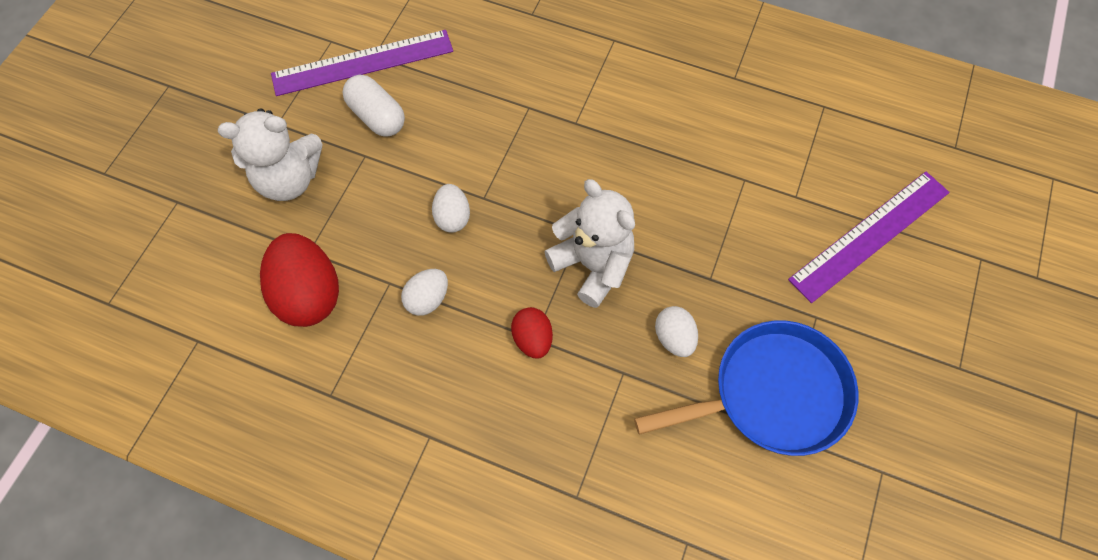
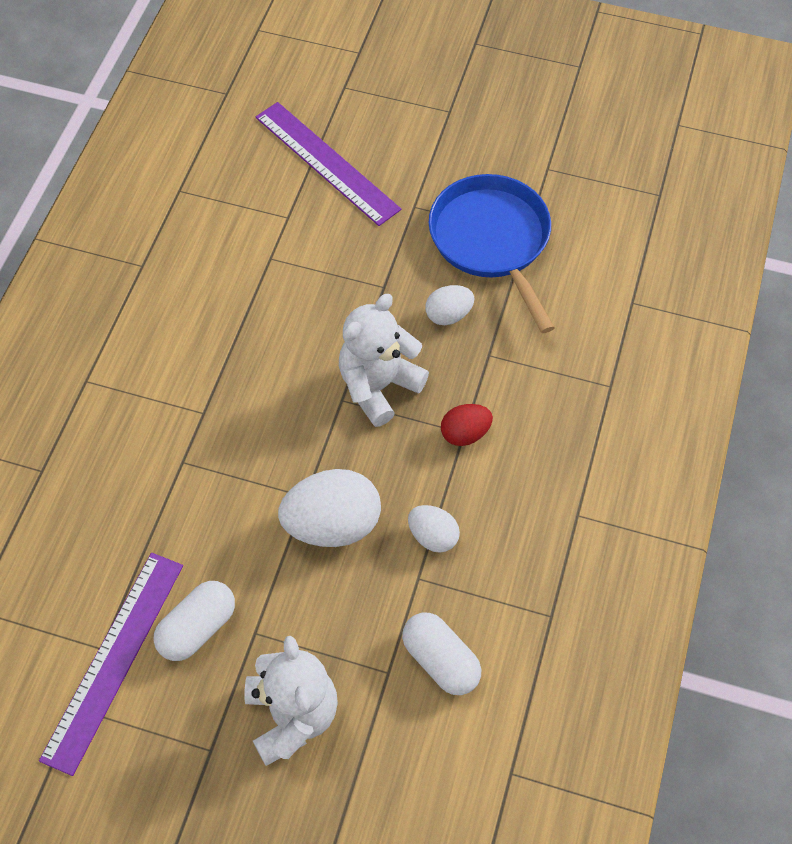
camera: 95 degrees left, 5 degrees down
red egg [260,233,339,327] -> white capsule [402,613,481,695]
purple ruler [271,30,453,96] -> purple ruler turned 45 degrees clockwise [39,553,183,776]
white egg [432,184,470,233] -> white egg [278,469,381,547], size x1.83

